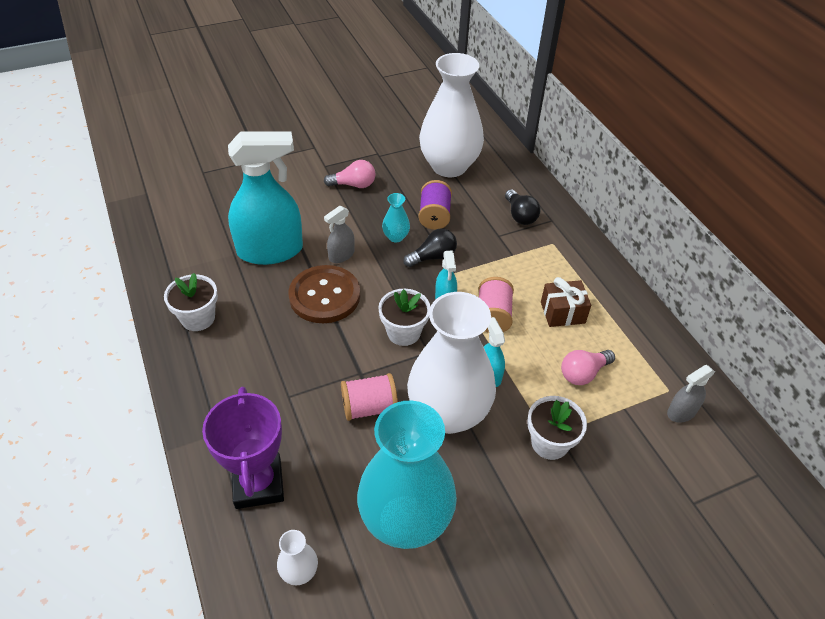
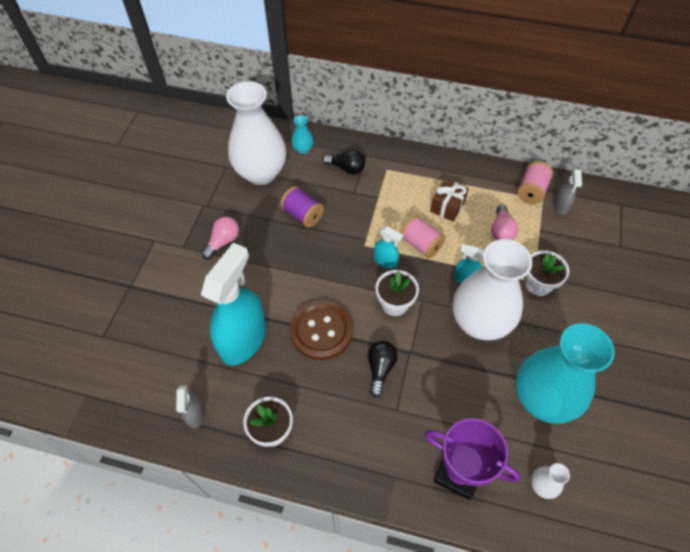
camera: 50 degrees left, 10 degrees up
grey spray bottle [324,206,355,263] -> grey spray bottle moved to [176,385,205,429]
pink spool [341,373,398,421] -> pink spool moved to [517,161,553,204]
turquoise vase [382,193,410,242] -> turquoise vase moved to [292,115,314,154]
black light bulb [403,228,457,267] -> black light bulb moved to [368,341,398,397]

